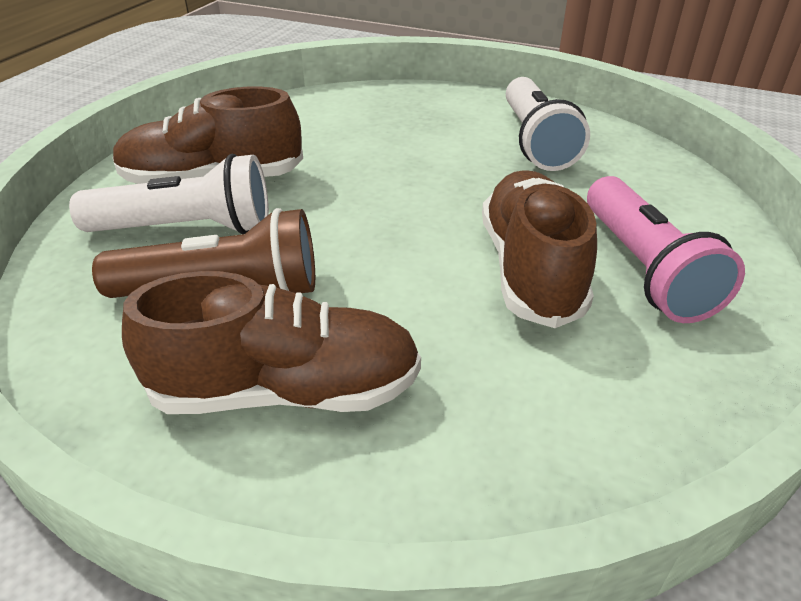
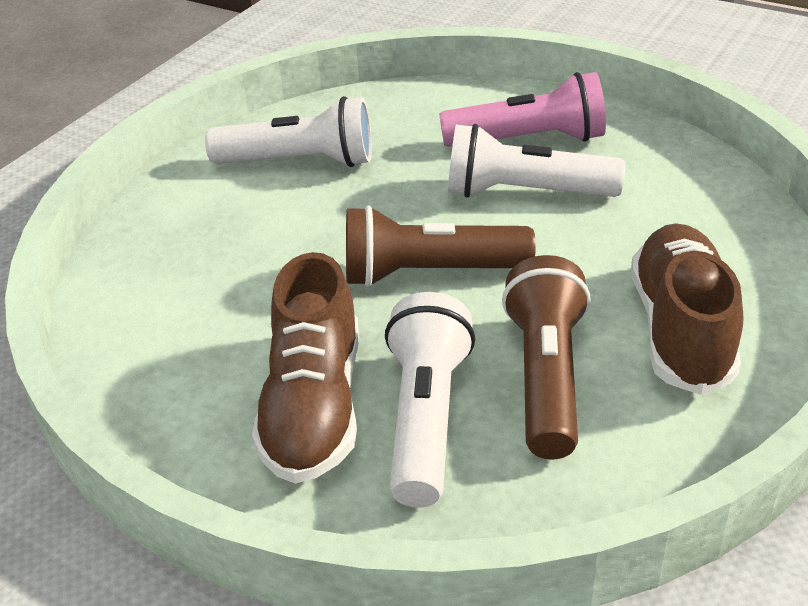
camera: 80 degrees left, 0 degrees up
brown shoe [482,170,597,328] -> white flashlight [448,124,625,197]
none -> brown flashlight [346,205,536,287]

